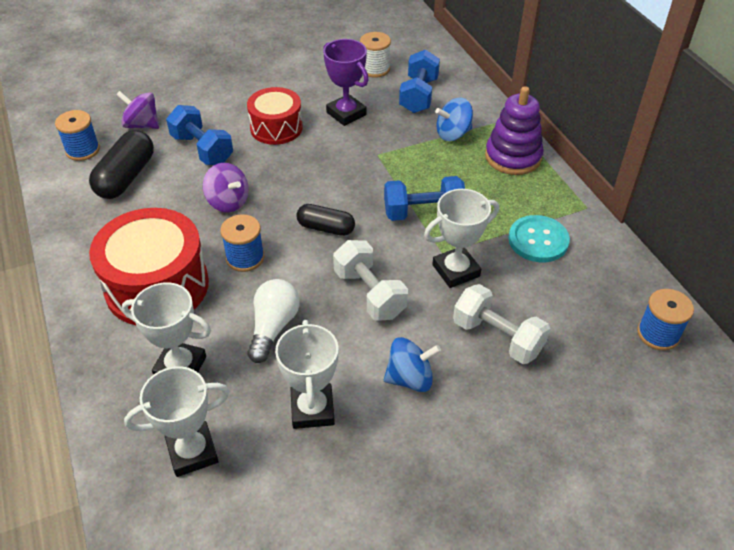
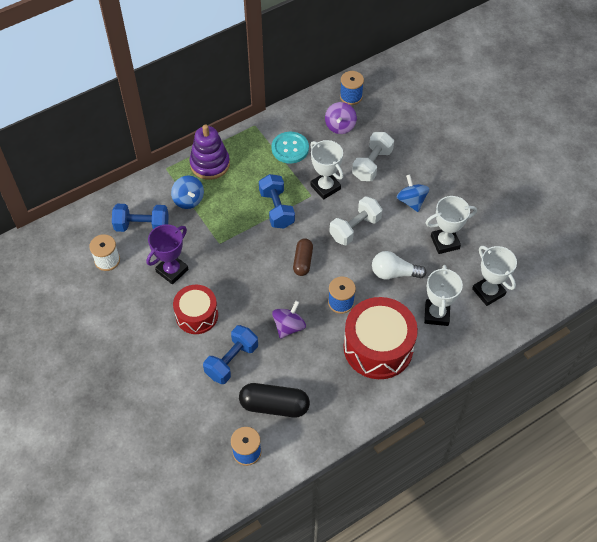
camera: 100 degrees left, 10 degrees up
purple spinning top [116,91,159,129] -> purple spinning top moved to [325,102,357,134]
black capsule [296,204,355,236] -> brown capsule [293,238,313,276]

